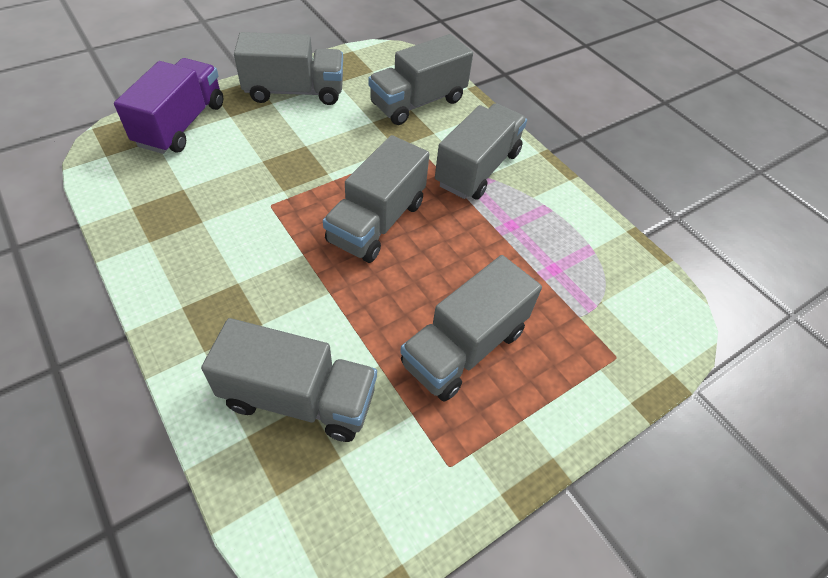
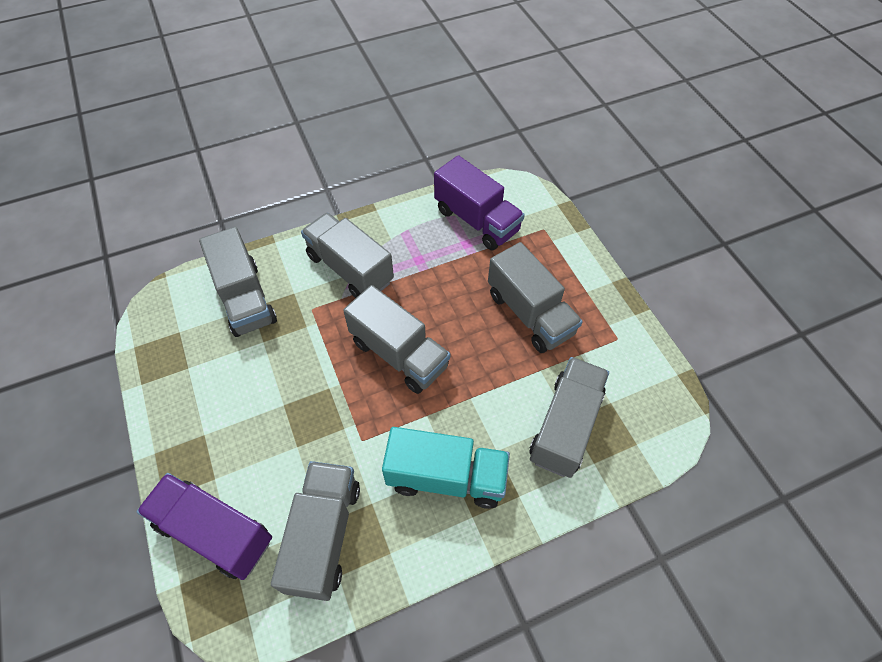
camera: 75 degrees left, 5 degrees up
grey truck [234,32,343,105] -> grey truck moved to [271,461,360,601]
none -> turquoise truck [382,427,510,509]
none -> purple truck [434,155,525,251]

